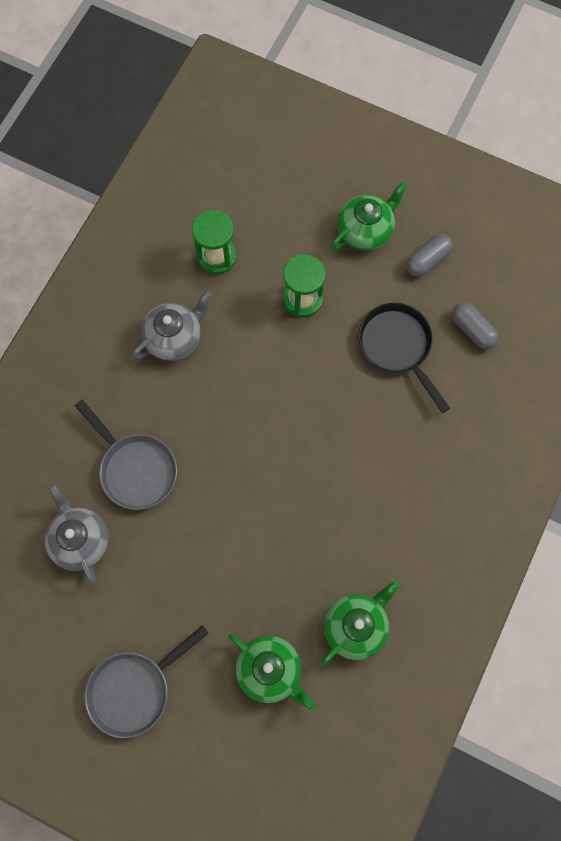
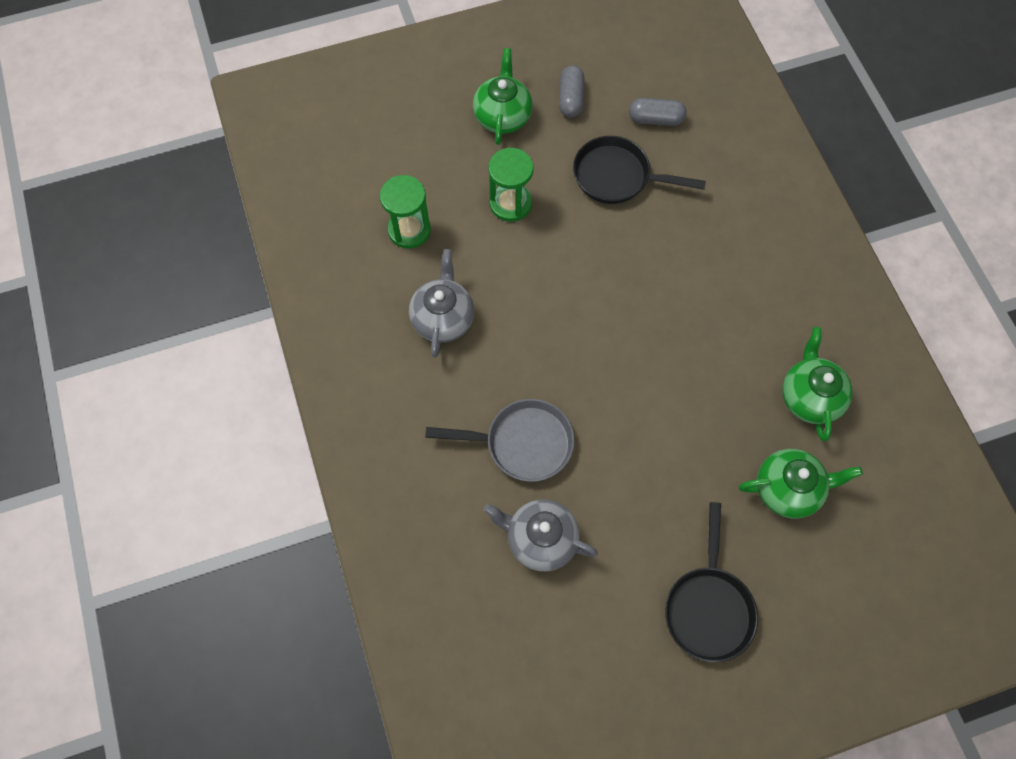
camera: 45 degrees left, 5 degrees down
grey pan [85,625,209,738] -> black pan [665,502,758,663]

